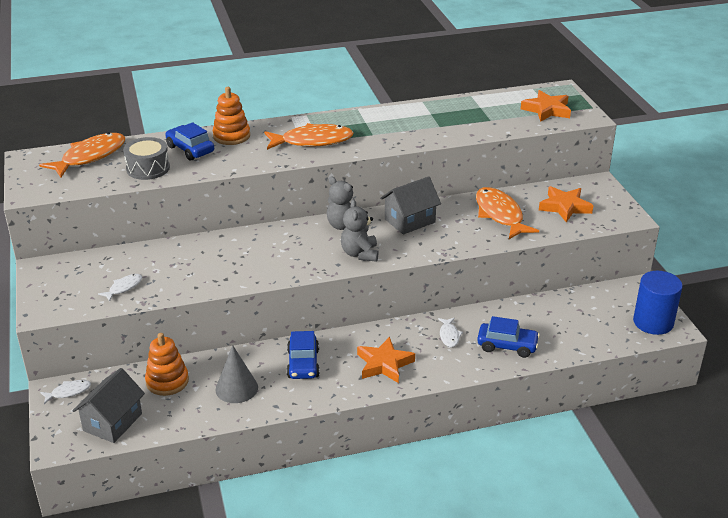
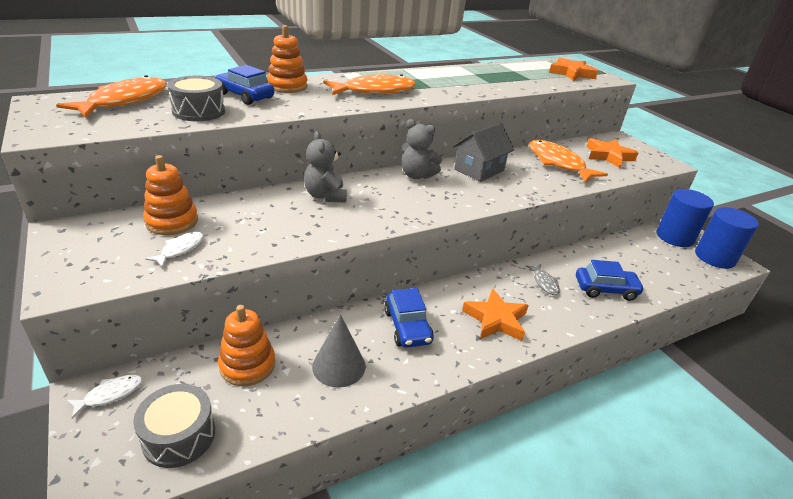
camera: 15 degrees left, 0 degrees up
grey house [72,368,145,443] -> grey drum [133,384,215,468]
grey teddy bear [341,199,379,262] -> grey teddy bear moved to [304,131,347,203]
white fish [438,318,463,347] -> grey fish [525,264,560,295]
none -> orange stacking toy [143,155,198,235]
none -> blue cylinder [656,189,714,247]

